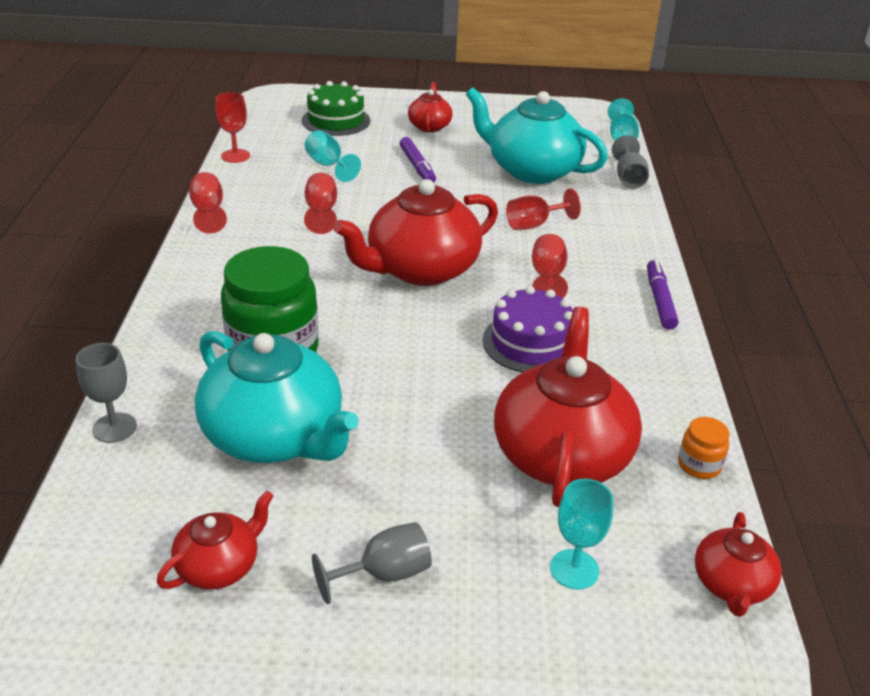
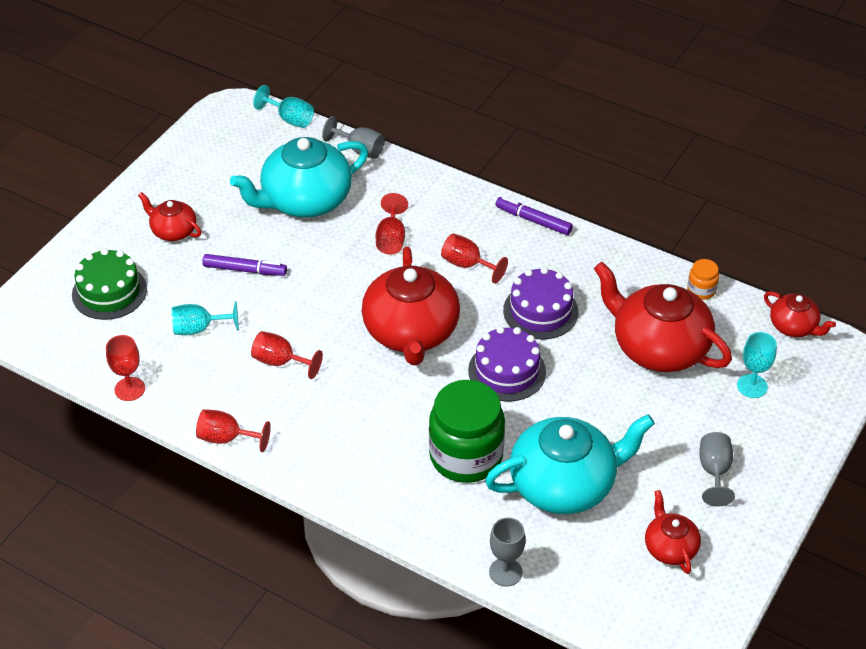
camera: 60 degrees left, 10 degrees up
none -> purple cake [468,326,546,402]

